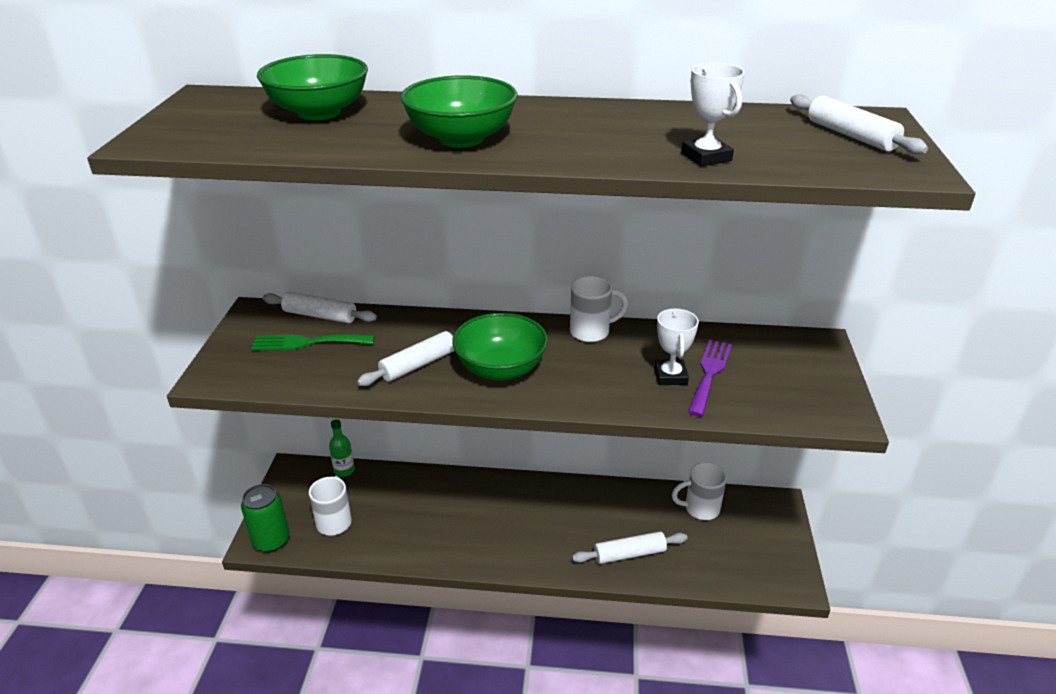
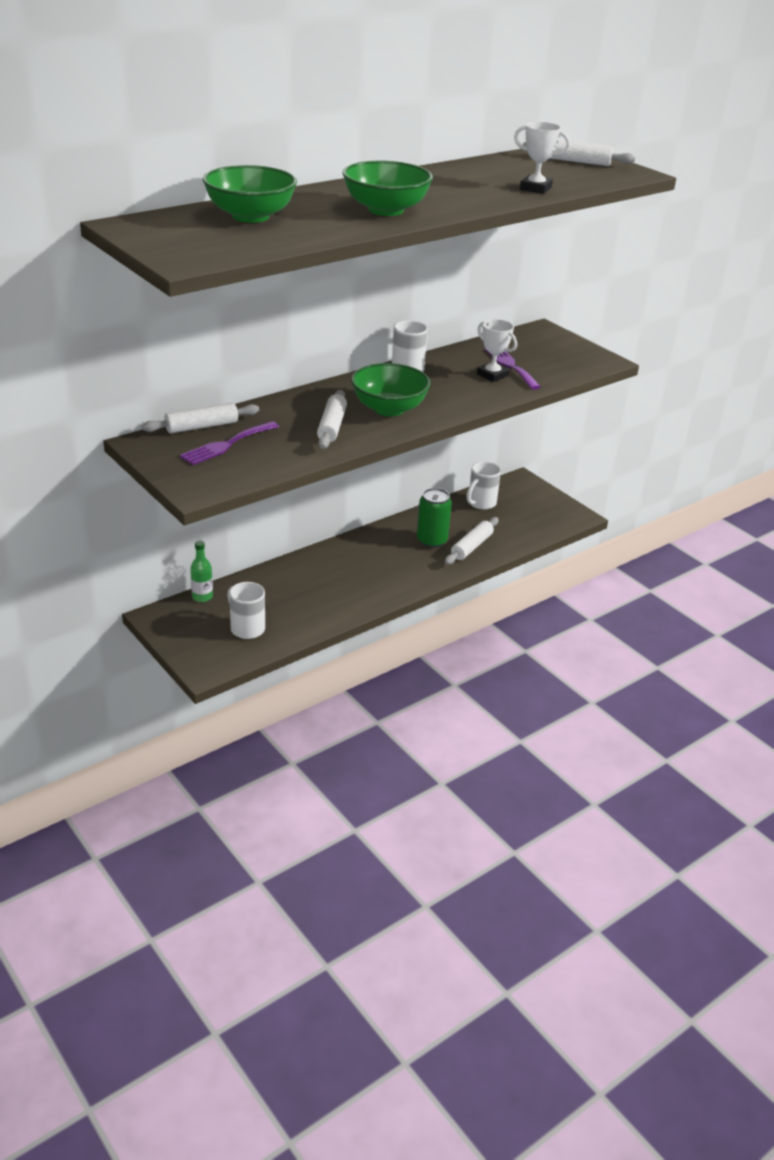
camera: 45 degrees left, 0 degrees up
green can [241,484,289,552] -> green can moved to [417,488,452,548]
green fork [251,334,375,351] -> purple fork [180,421,279,465]

